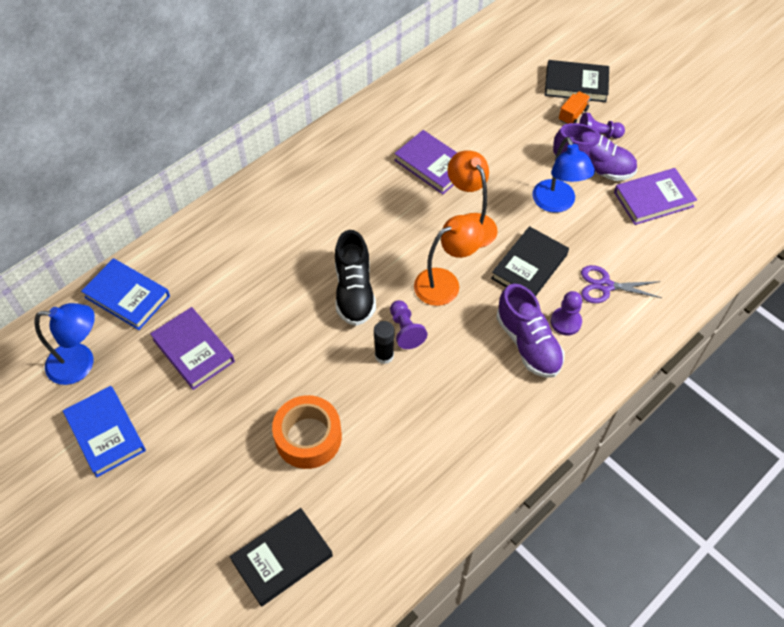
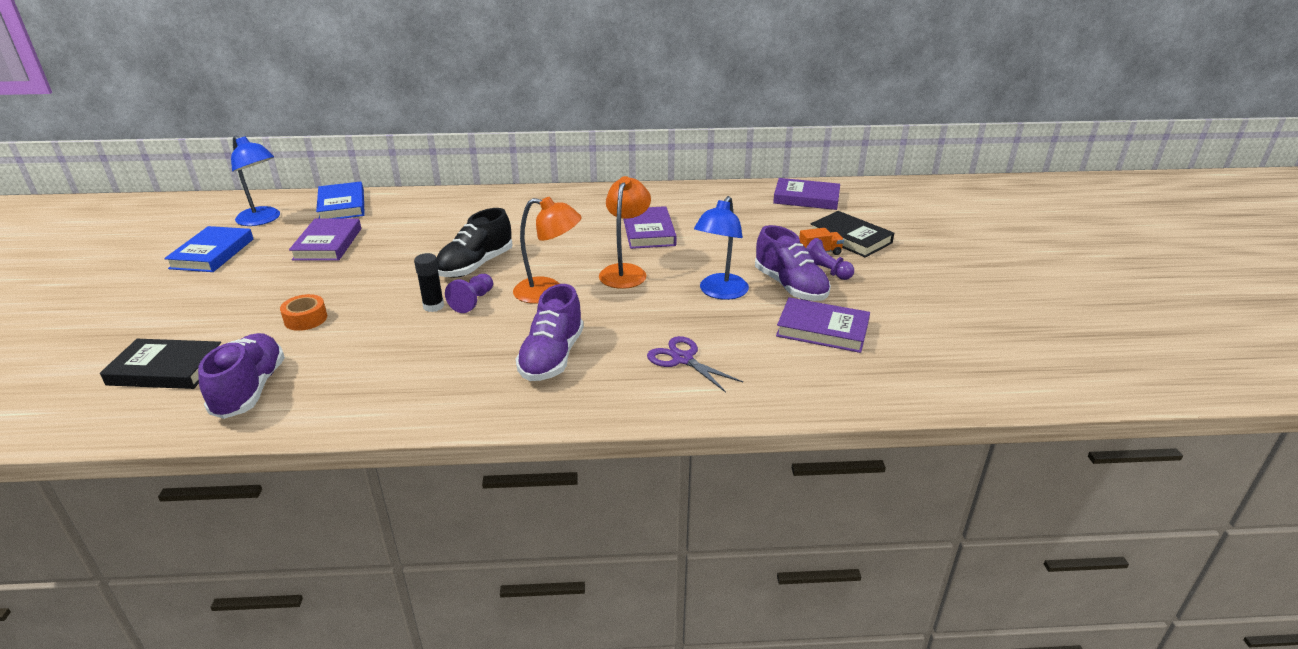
camera: 40 degrees right, 25 degrees down
orange tape [272,395,342,469] -> orange tape [280,294,327,331], size x0.59
black book [491,226,569,296] -> none
purple pawn [551,291,582,336] -> none
none -> purple shoe [198,333,285,419]
none -> purple book [773,178,840,210]

